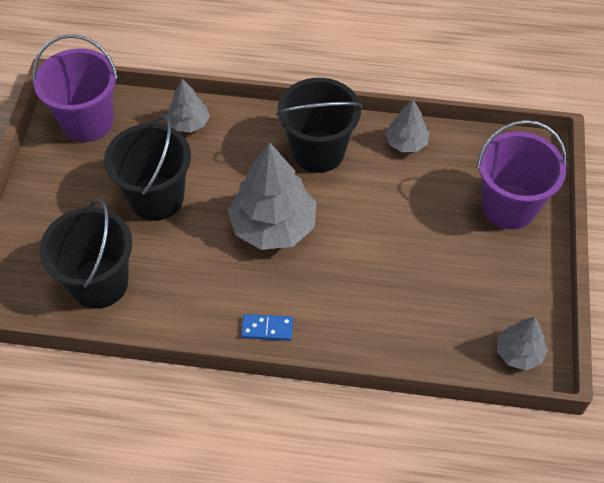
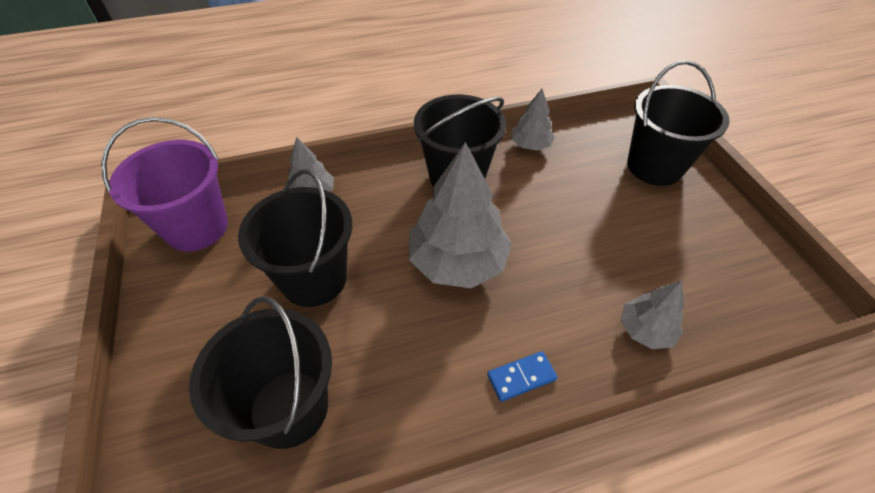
camera: 25 degrees left, 5 degrees down
purple bucket [477,120,567,229] -> black bucket [627,60,730,186]
grey tree [497,317,548,370] -> grey tree moved to [621,281,684,349]

